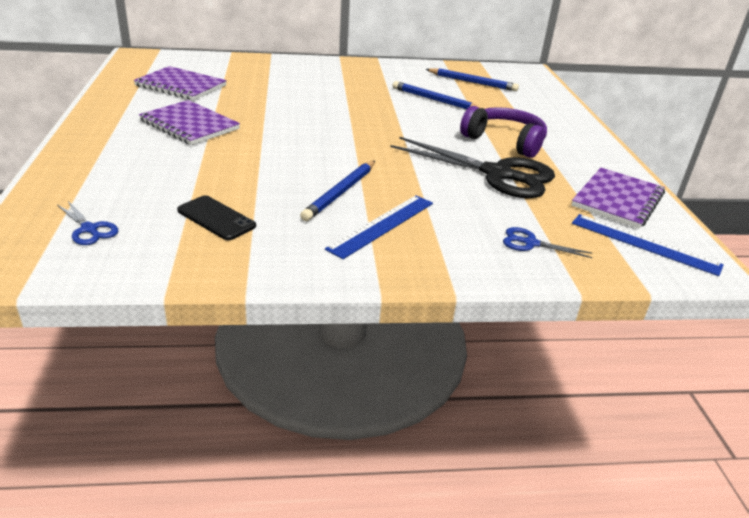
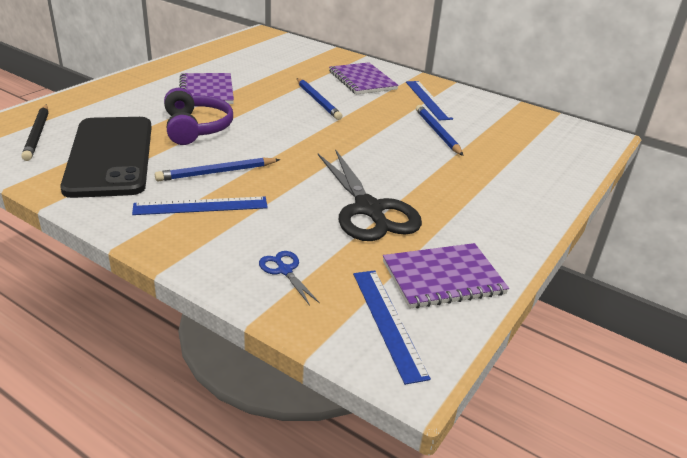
camera: 40 degrees right, 0 degrees up
blue scissors [57,201,118,245] -> black pencil [21,104,49,161]
purple notebook [134,66,227,100] -> purple notebook moved to [329,62,399,94]
black phone [177,195,256,240] -> black phone [60,117,152,198], size x2.36
blue pencil [426,68,519,91] -> blue pencil moved to [297,78,343,120]
purple headphones [460,106,547,158] -> purple headphones moved to [164,88,233,145]
none -> blue ruler [406,81,453,120]

